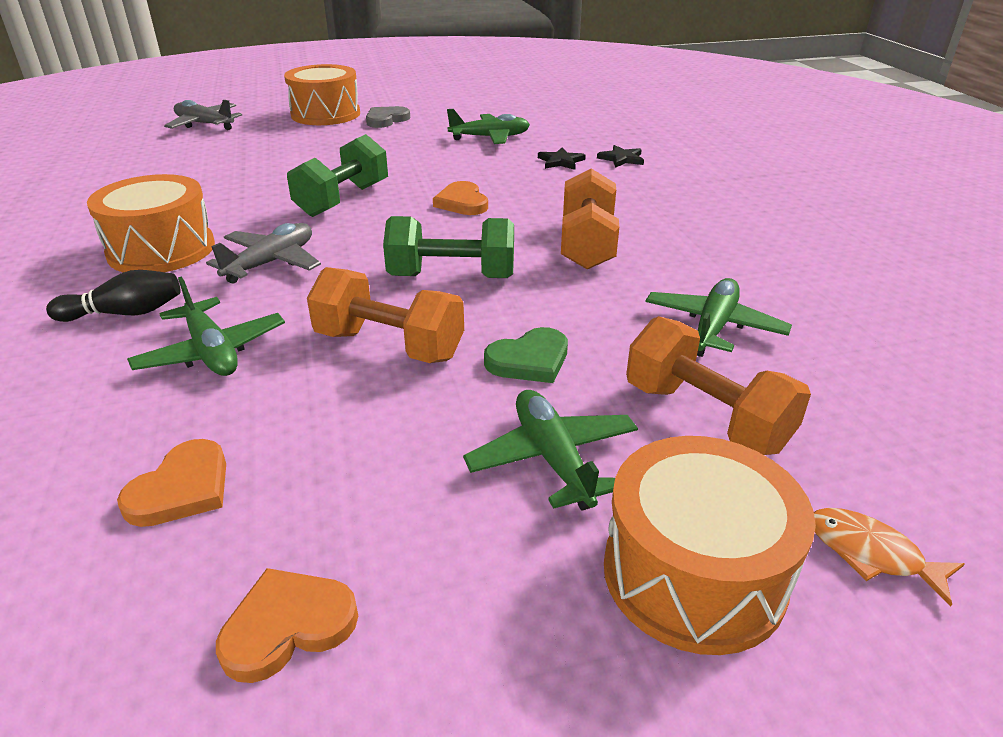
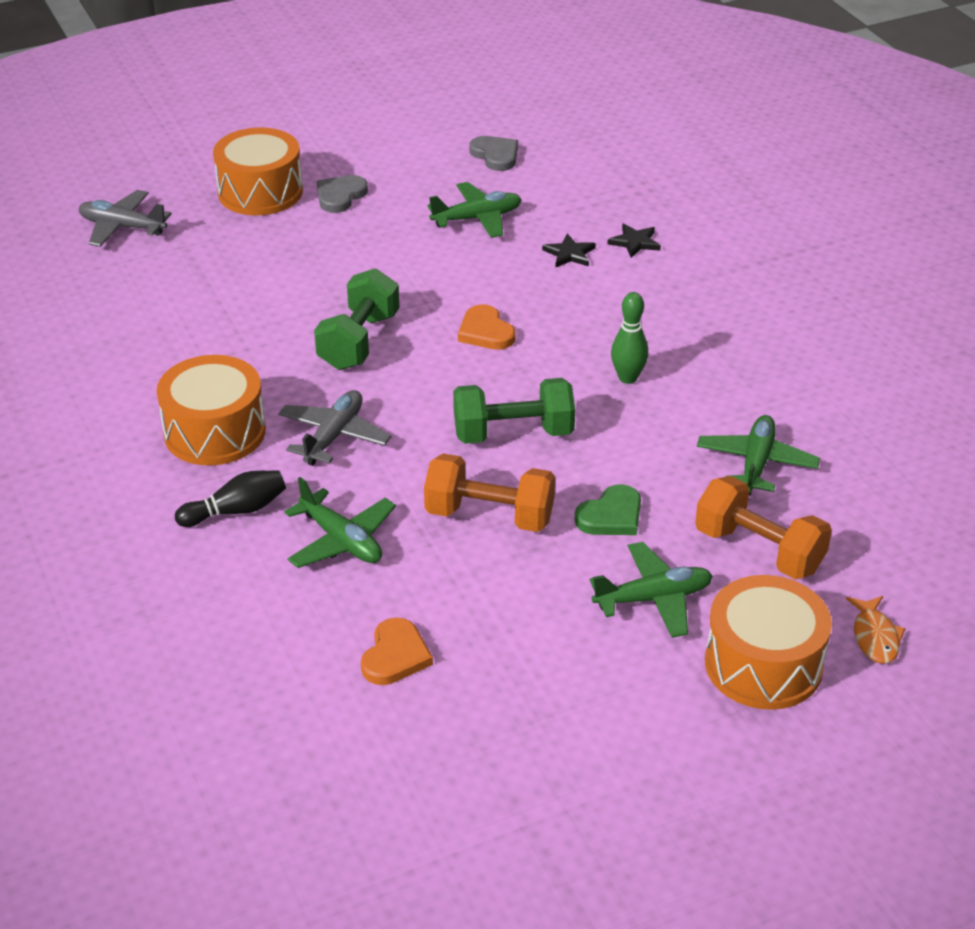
camera: 10 degrees left, 5 degrees up
orange heart [216,568,358,683] -> none
green plane [463,390,638,511] -> green plane turned 105 degrees clockwise [590,542,713,638]
orange dumbbell [561,168,619,269] -> green bowling pin [611,292,648,384]
orange fish [814,508,964,607] -> orange fish turned 120 degrees counterclockwise [846,596,906,664]
none -> grey heart [469,136,518,171]

